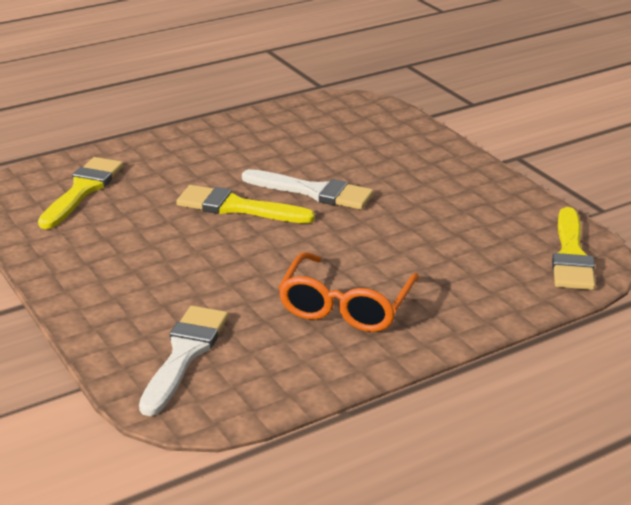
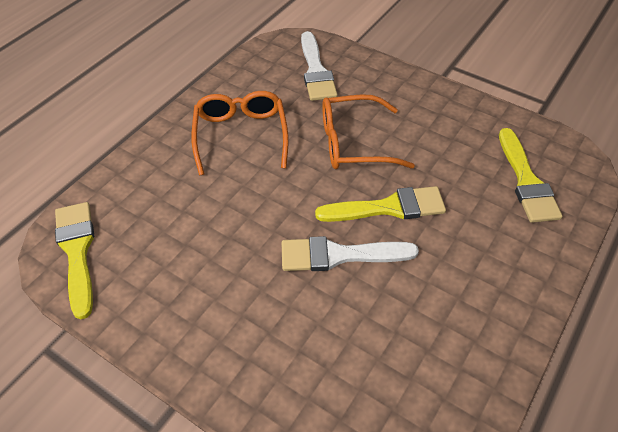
camera: 155 degrees right, 20 degrees up
none -> orange glasses [322,94,415,169]

